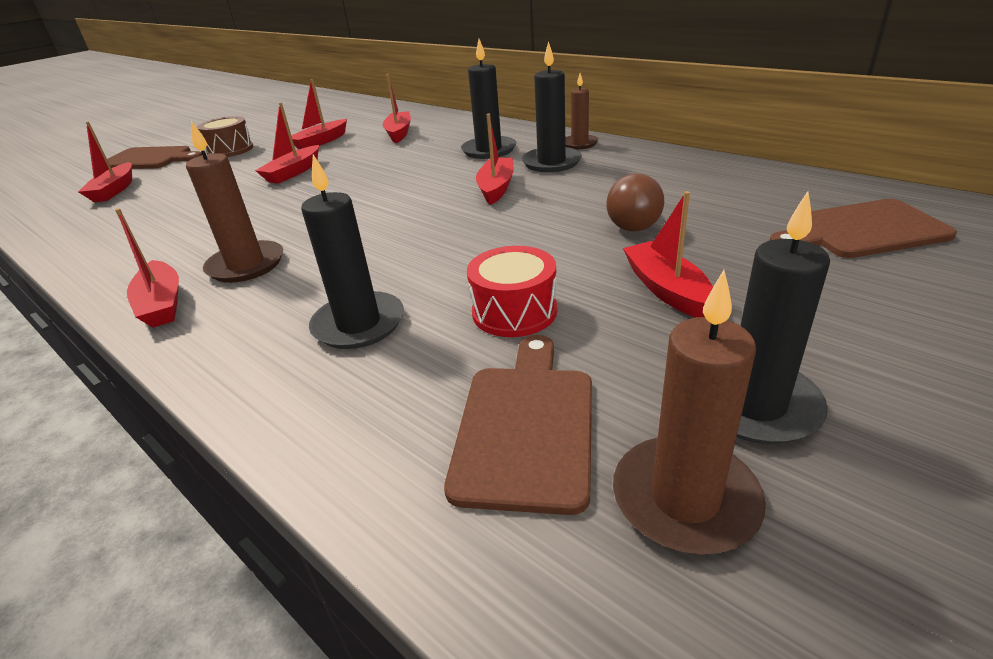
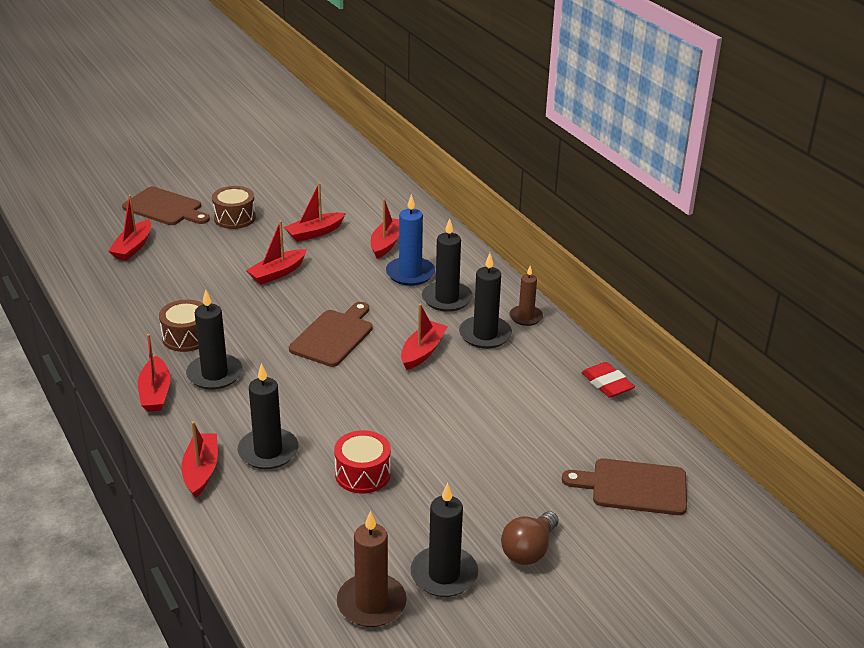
camera: 15 degrees right, 0 degrees up
brown candle [186,121,283,283] -> black candle [186,290,243,390]
brown cutting board [444,335,592,515] -> brown cutting board moved to [289,302,373,367]
brown light bulb [606,173,664,232] -> brown light bulb moved to [501,511,558,565]
red boat [623,191,713,318] -> red boat moved to [181,421,218,498]
none -> brown drum [159,299,203,352]
none -> blue candle [386,194,435,286]
none -> red eraser [581,362,635,398]

